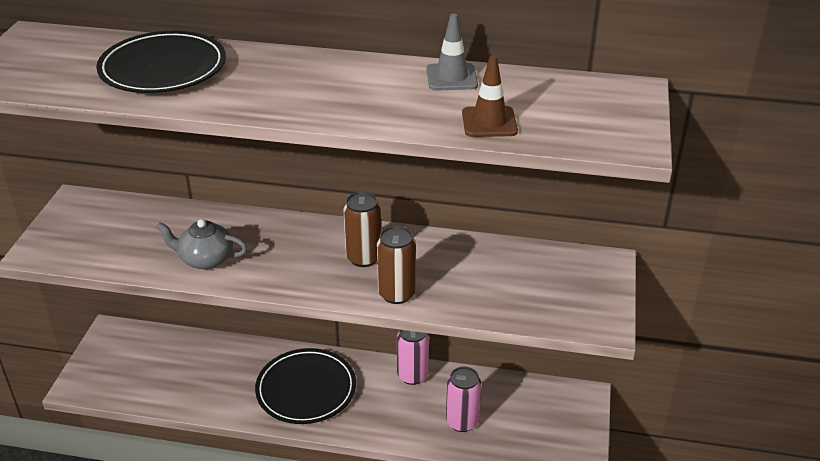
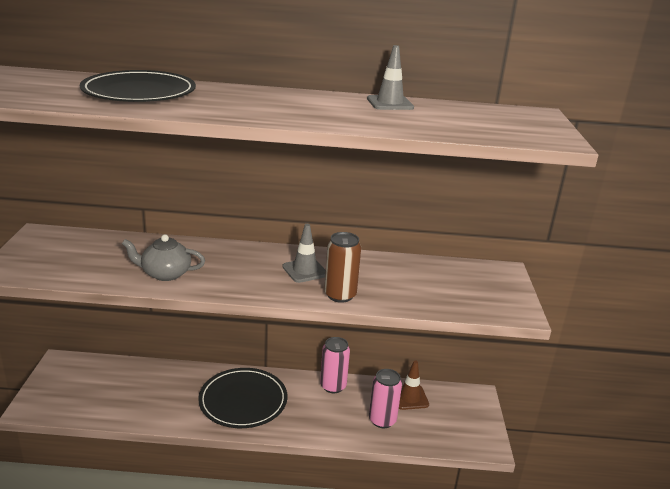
camera: 10 degrees left, 10 degrees down
brown can [343,192,381,267] -> grey traffic cone [282,224,326,283]
brown traffic cone [462,55,518,137] -> brown traffic cone moved to [399,360,429,410]

